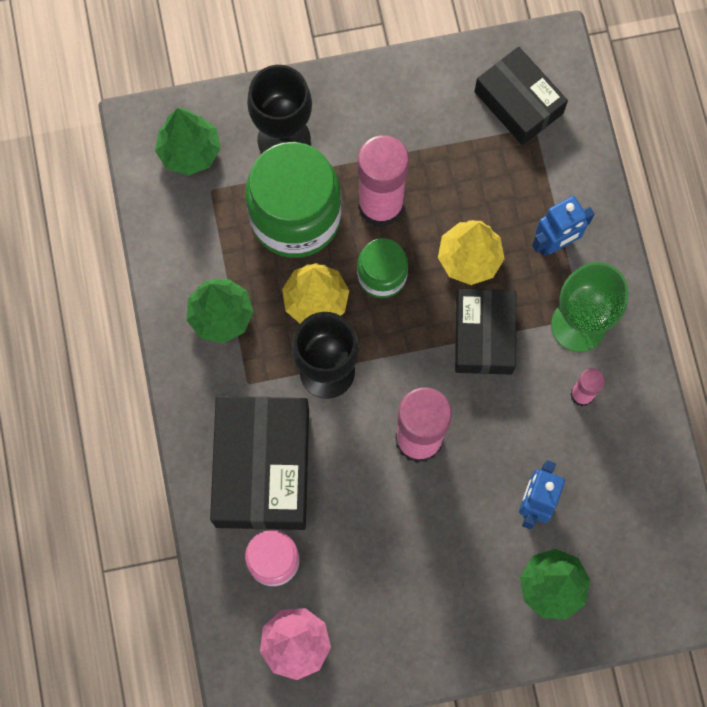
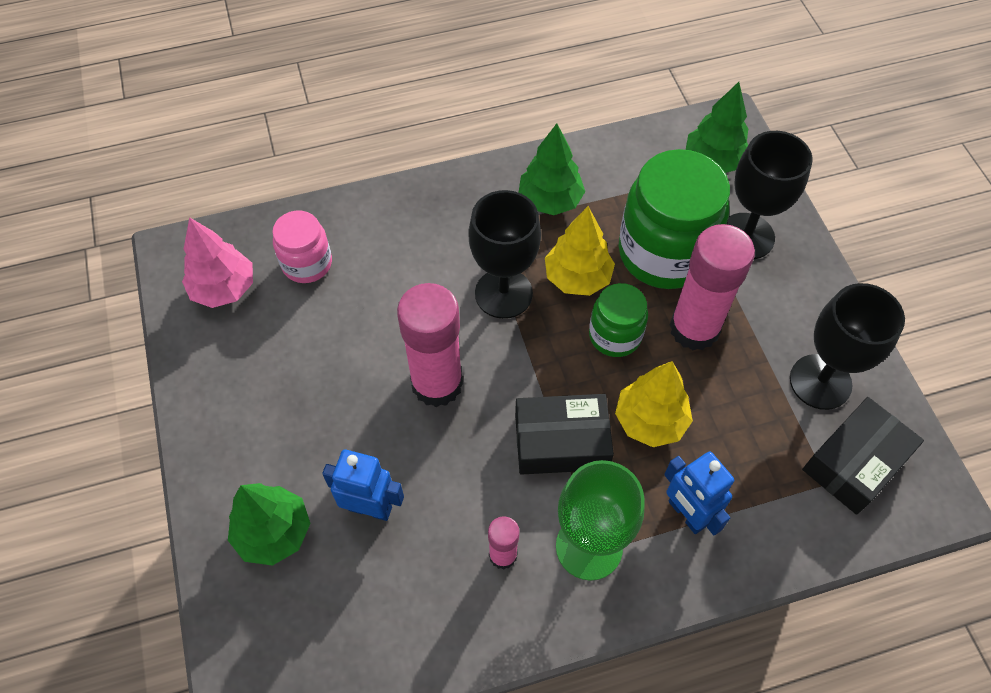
camera: 85 degrees right, 15 degrees down
black box [210,396,309,530] -> none
none -> black goblet [790,283,905,410]

